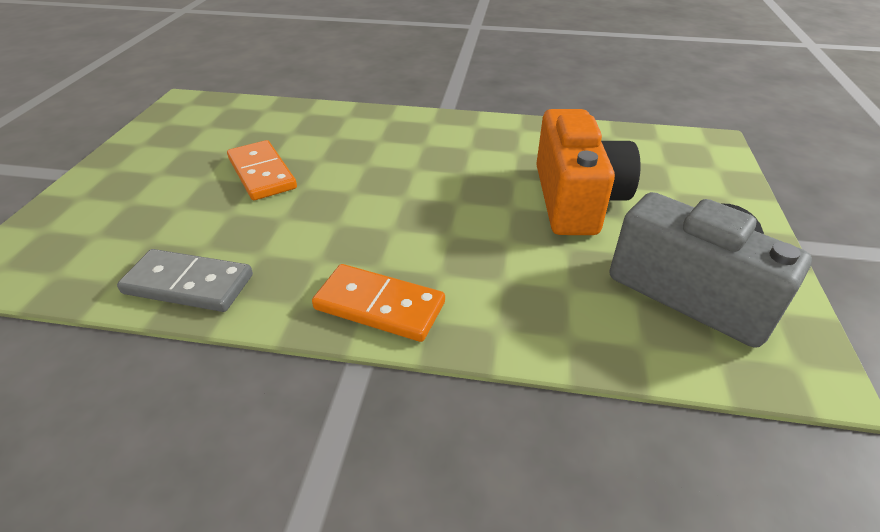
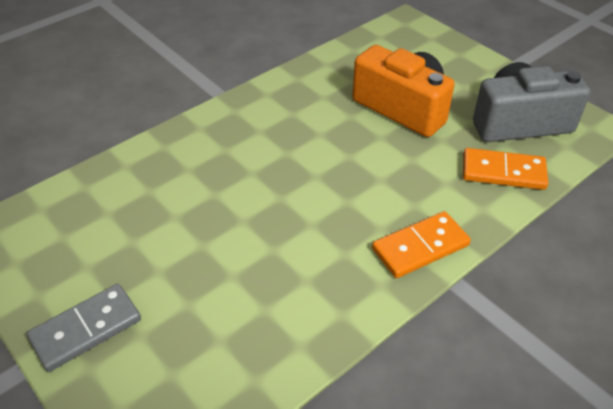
camera: 50 degrees left, 5 degrees up
grey domino [117,249,253,312] -> grey domino moved to [27,284,141,372]
orange domino [227,140,297,200] -> orange domino moved to [463,148,548,190]

